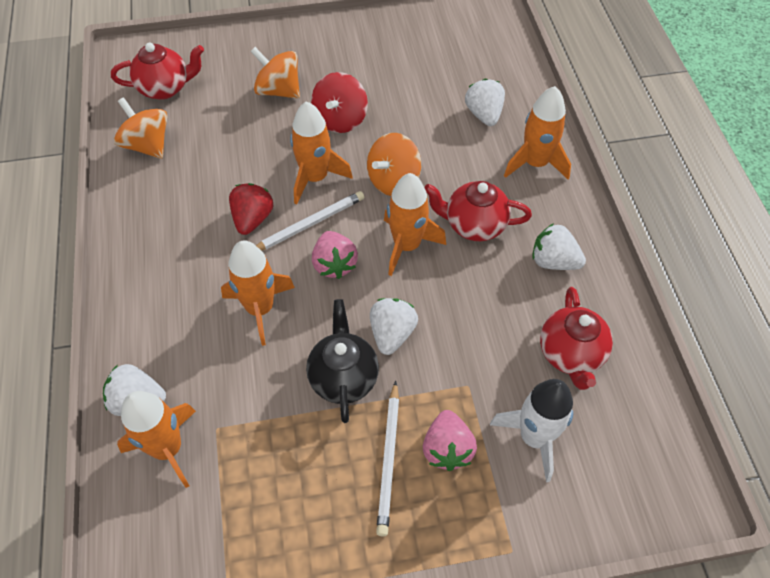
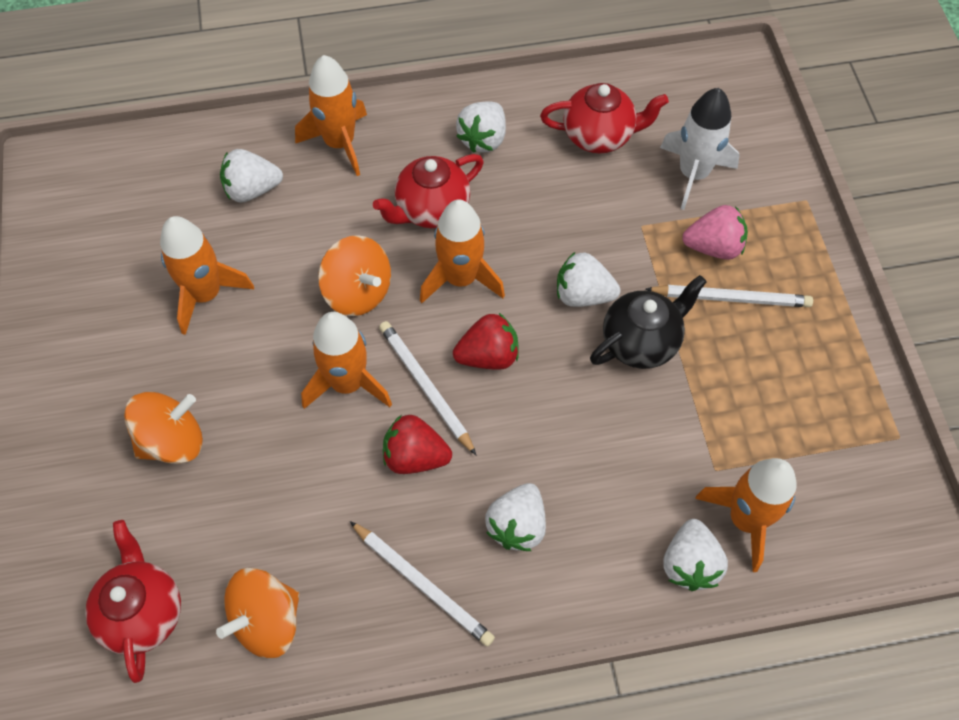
camera: 90 degrees left, 5 degrees up
orange rocket [221,240,295,346] -> orange rocket moved to [160,216,254,335]
orange spinning top [250,47,300,99] -> orange spinning top turned 150 degrees counterclockwise [124,392,203,464]
black teapot [306,299,379,423] -> black teapot turned 150 degrees clockwise [590,275,707,369]
red spinning top [311,72,368,133] -> none
pink strawberry [312,231,358,279] -> red strawberry [453,313,519,370]
red teapot [424,181,532,241] -> red teapot turned 45 degrees clockwise [373,154,484,228]
none -> white pencil [350,521,495,646]
none -> white strawberry [485,483,546,551]

